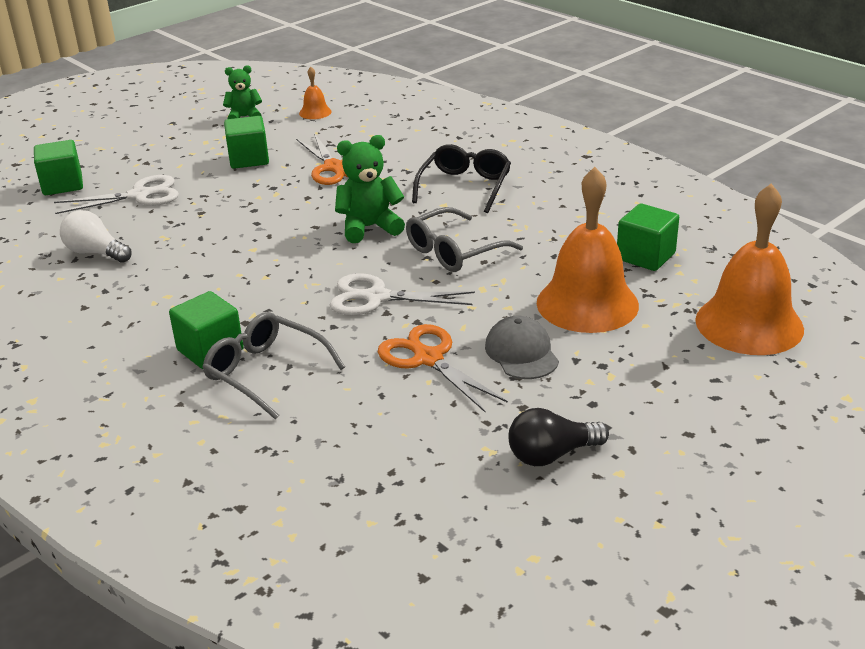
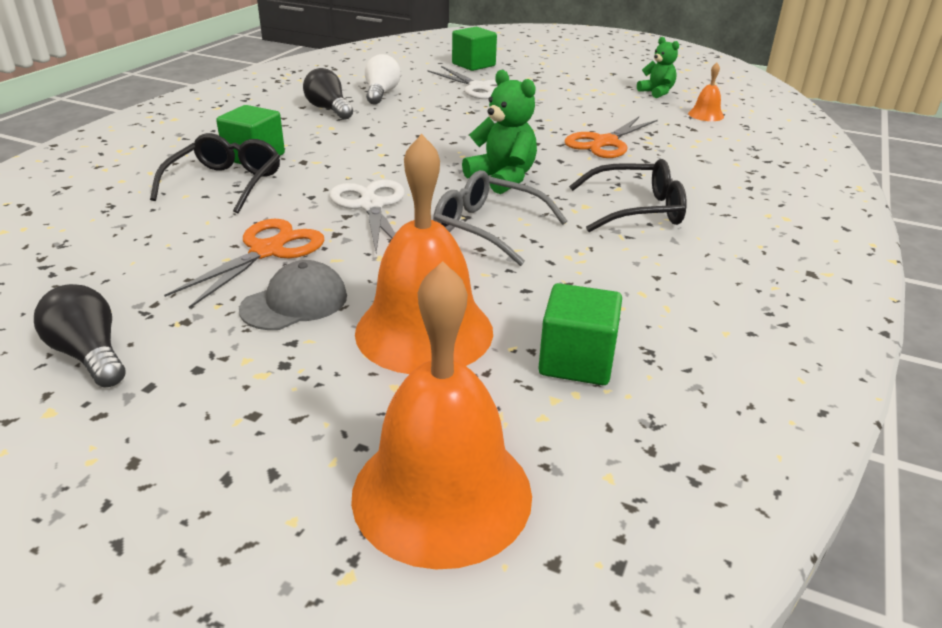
camera: 65 degrees right, 0 degrees up
grey glasses [202,312,345,420] -> black glasses [150,133,280,214]
green cube [224,116,269,169] -> none
none -> black light bulb [303,68,353,119]

